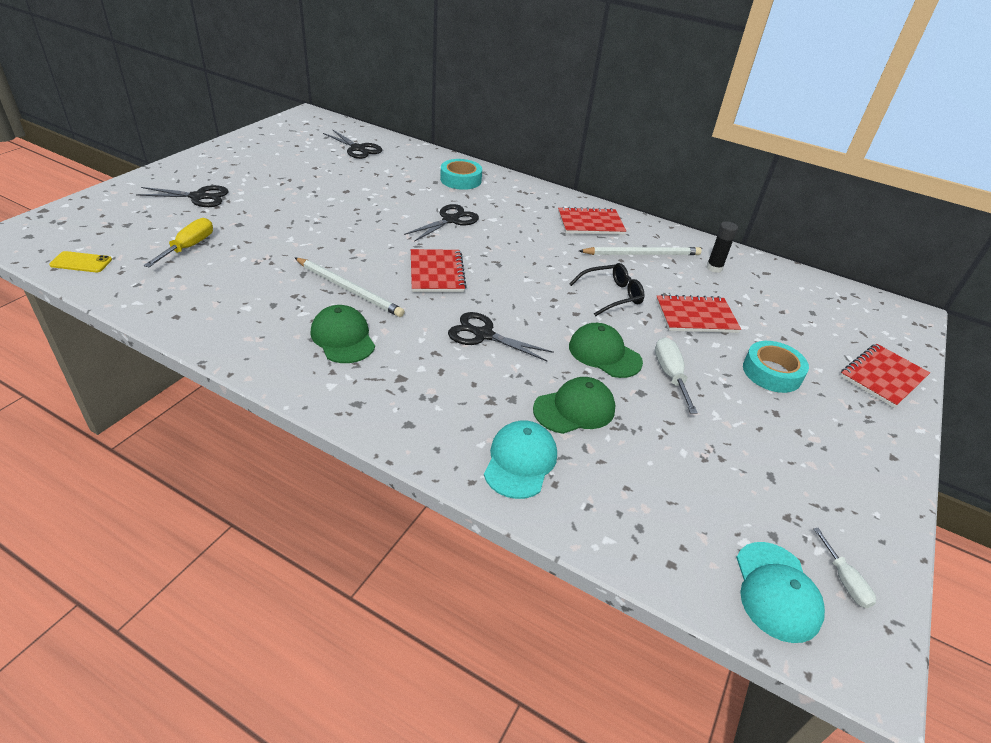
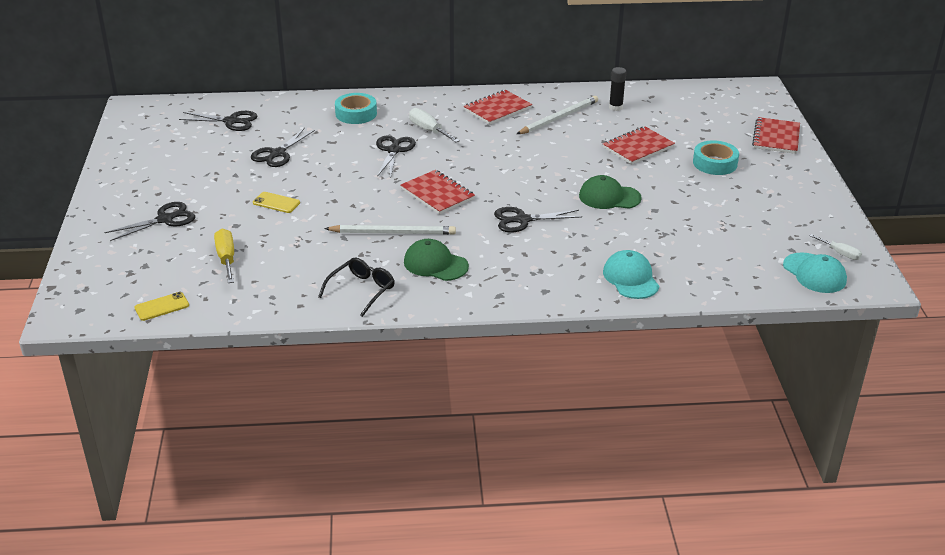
camera: 30 degrees left, 5 degrees down
green cap [533,377,616,434] -> none
black glasses [569,263,644,316] -> black glasses moved to [318,258,395,317]
white screwdriver [655,337,698,414] -> white screwdriver moved to [409,108,460,142]
none -> black scissors [251,128,315,167]
none -> yellow phone [253,192,300,213]

